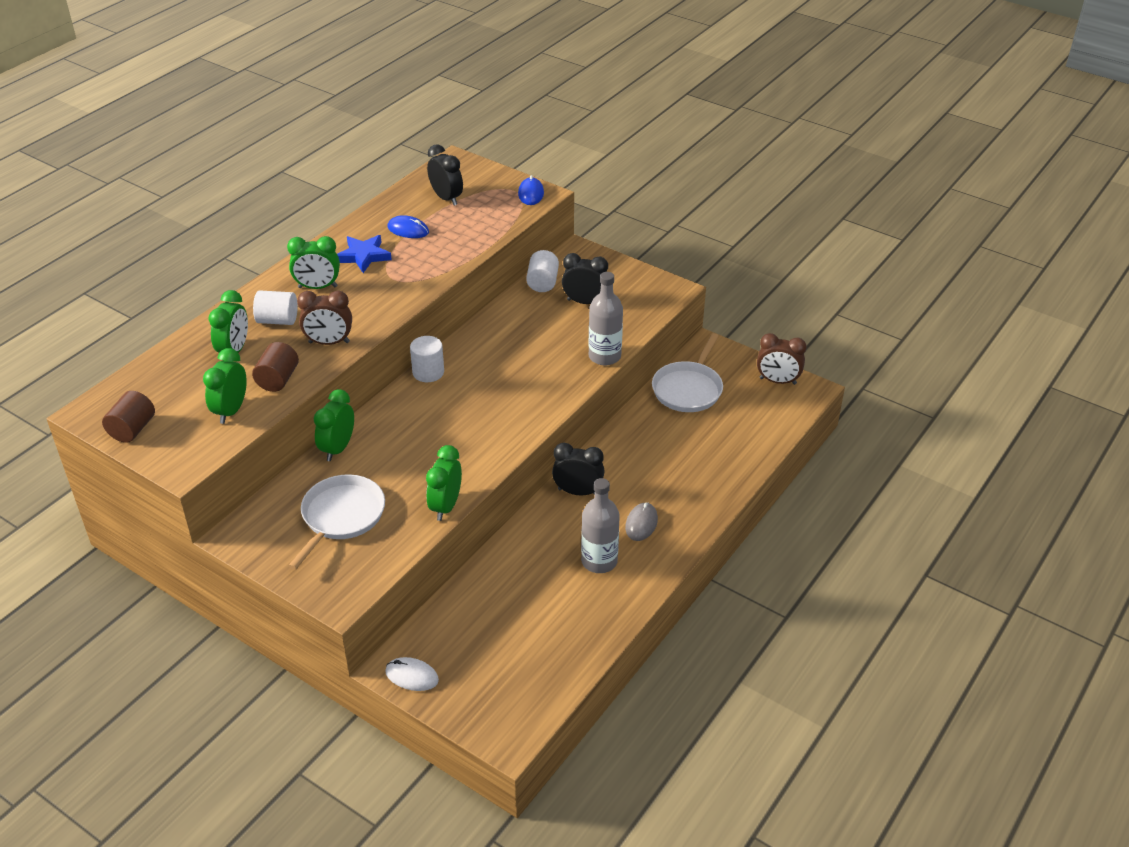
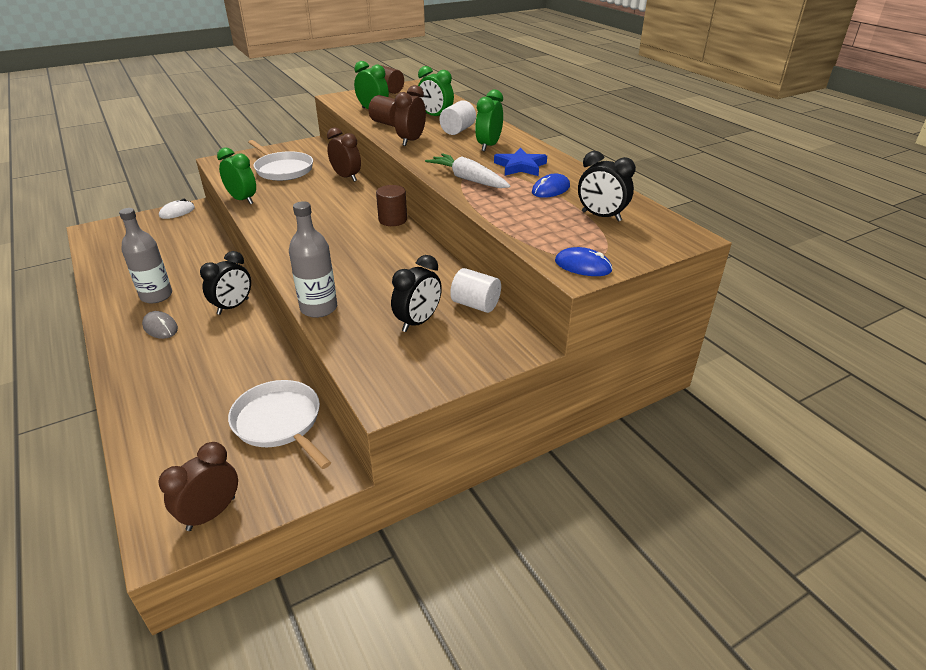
camera: 115 degrees right, 5 degrees down
green clock [314,389,354,461] -> brown clock [327,127,361,182]
white cylinder [410,336,444,382] -> brown cylinder [376,185,407,226]
black clock [427,144,463,206] -> black clock turned 45 degrees clockwise [578,151,636,222]
none -> white carrot [425,153,510,188]

